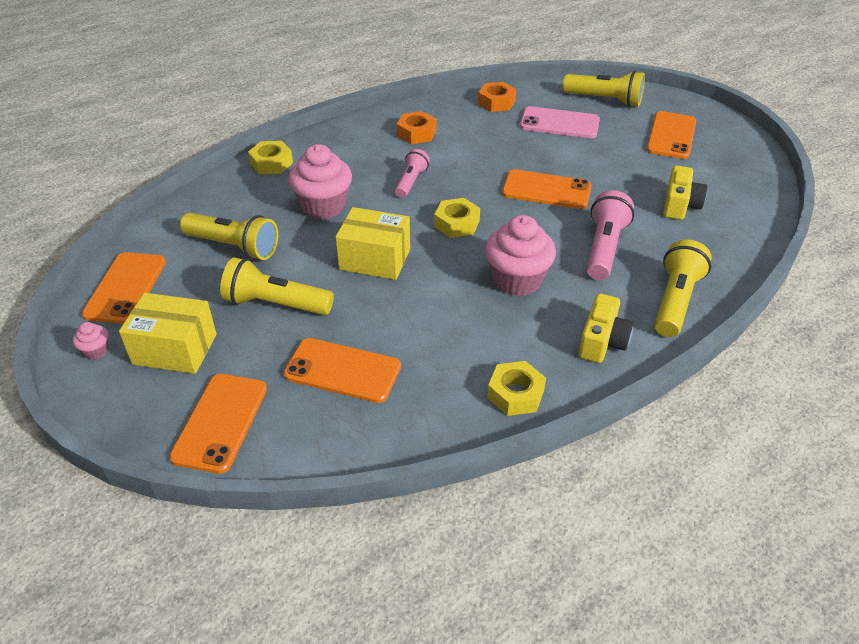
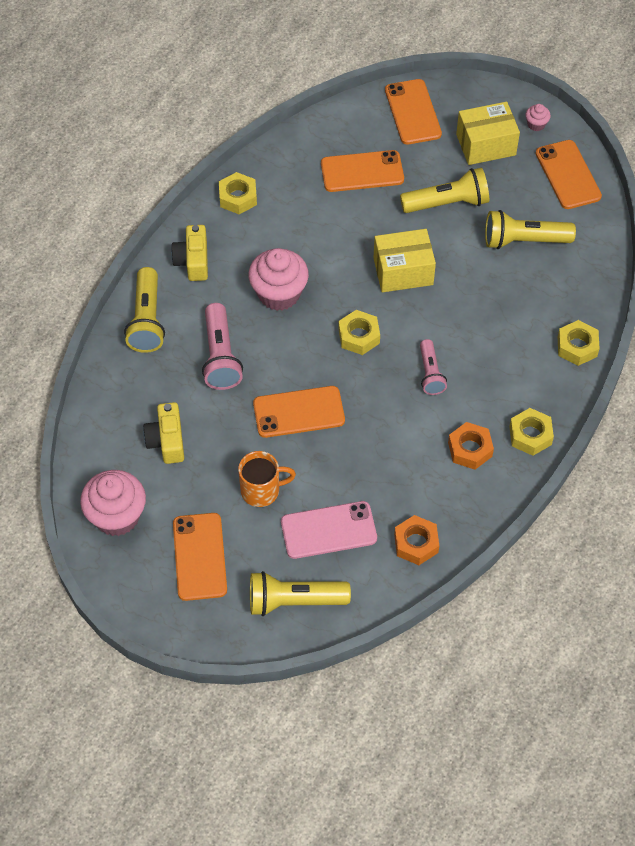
camera: 155 degrees right, 15 degrees up
pink cupcake [288,144,352,219] -> pink cupcake moved to [80,470,146,536]
none -> orange mug [238,451,296,507]
none -> yellow nut [509,408,554,456]

